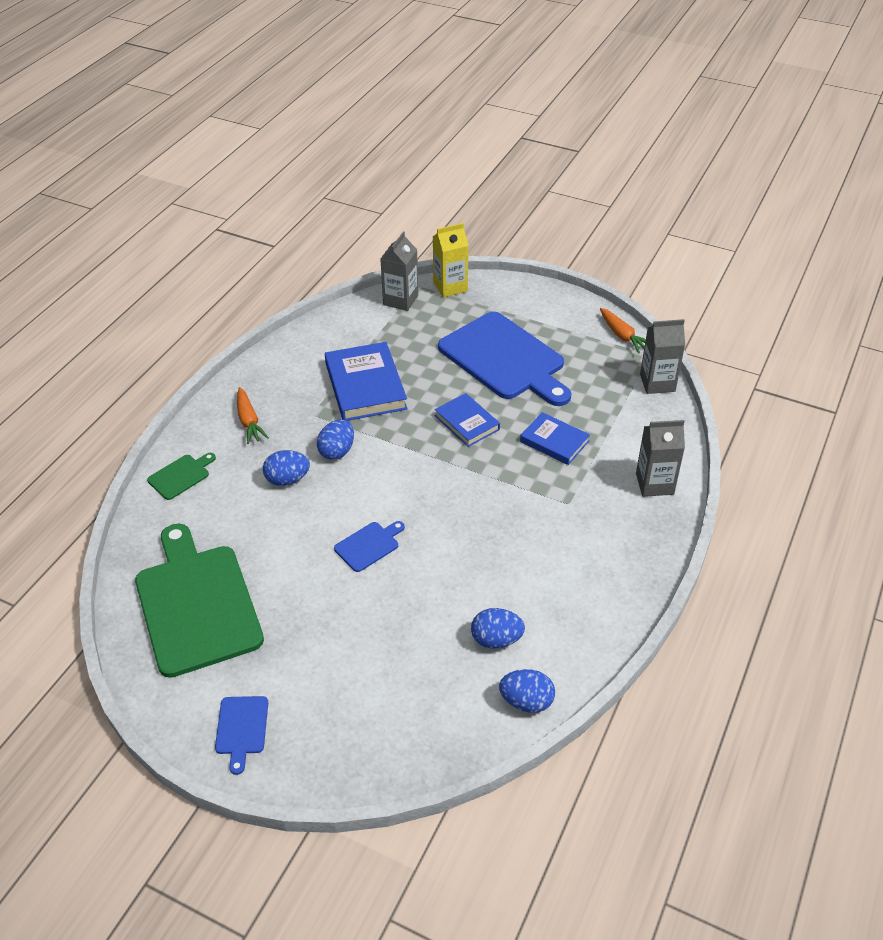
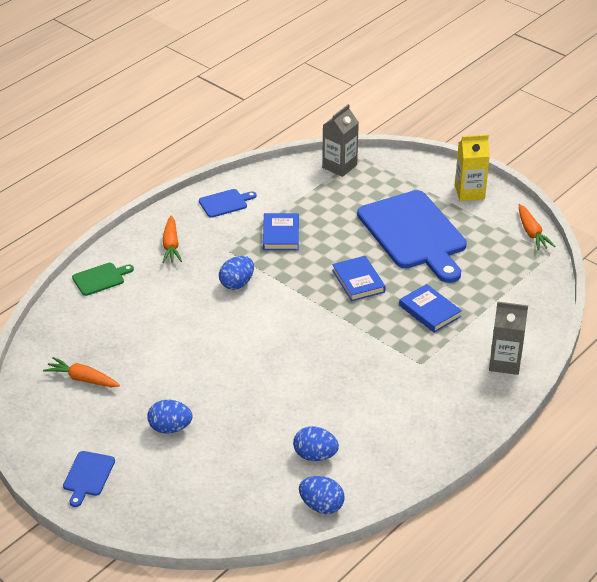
camera: 15 degrees right, 5 degrees down
green cutting board [135,523,264,678] -> orange carrot [43,357,120,387]
blue egg [263,450,310,486] -> blue egg moved to [147,400,192,433]
blue book [325,342,408,421] -> blue book [263,213,299,250], size x0.60
blue cutting board [334,521,405,572] -> blue cutting board moved to [199,189,257,218]
yellow carton [433,223,469,298] -> yellow carton moved to [455,135,490,201]
grey carton [640,319,685,394] -> none

